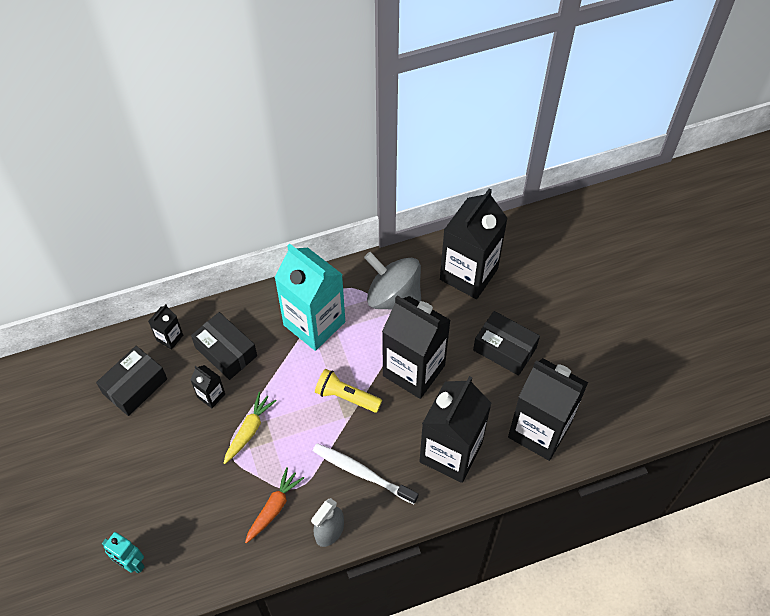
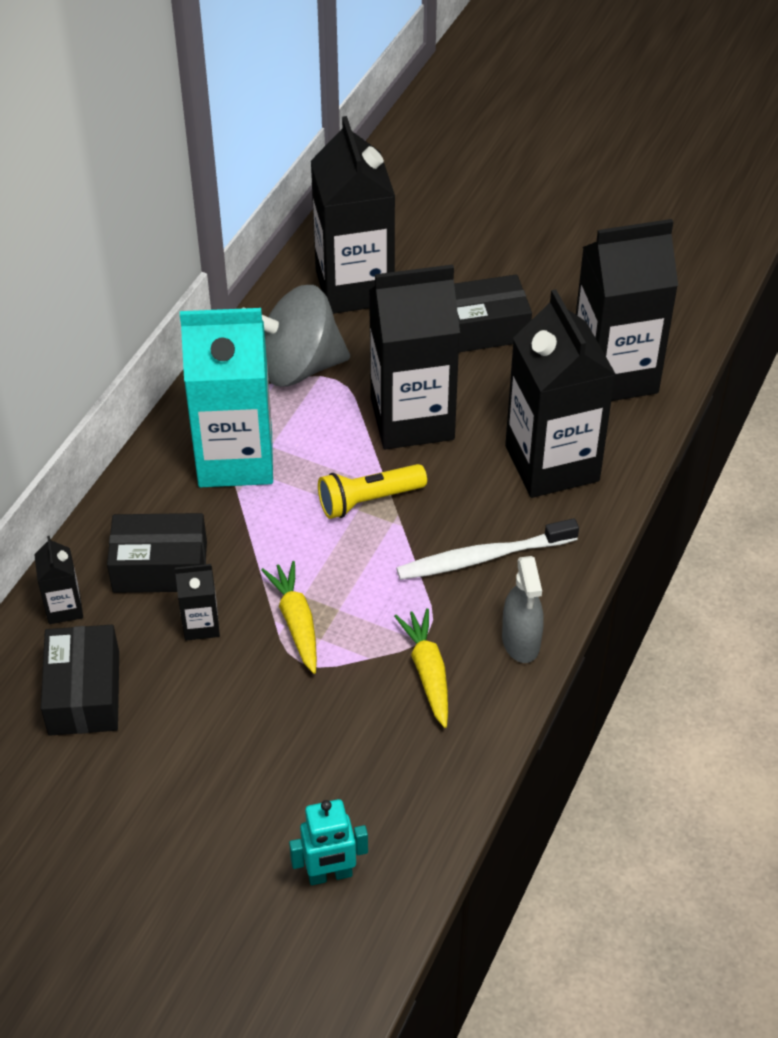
camera: 45 degrees left, 10 degrees down
orange carrot [245,467,304,543] -> yellow carrot [394,608,448,728]

